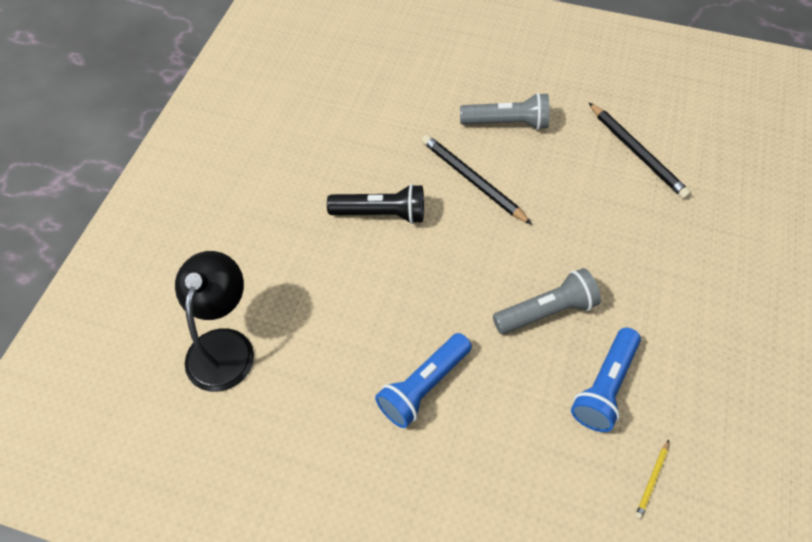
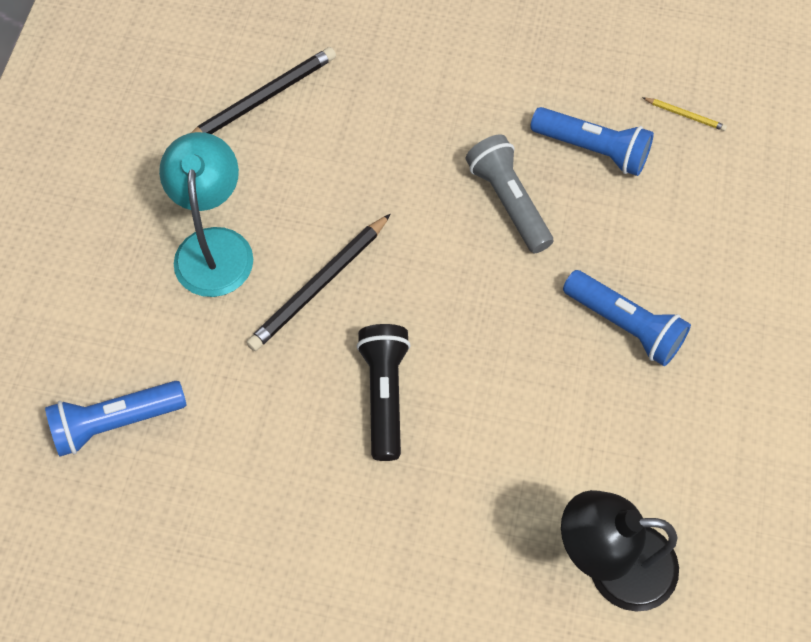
camera: 95 degrees left, 5 degrees up
grey flashlight [460,93,550,130] -> turquoise lamp [159,132,253,297]
none -> blue flashlight [45,381,187,457]

